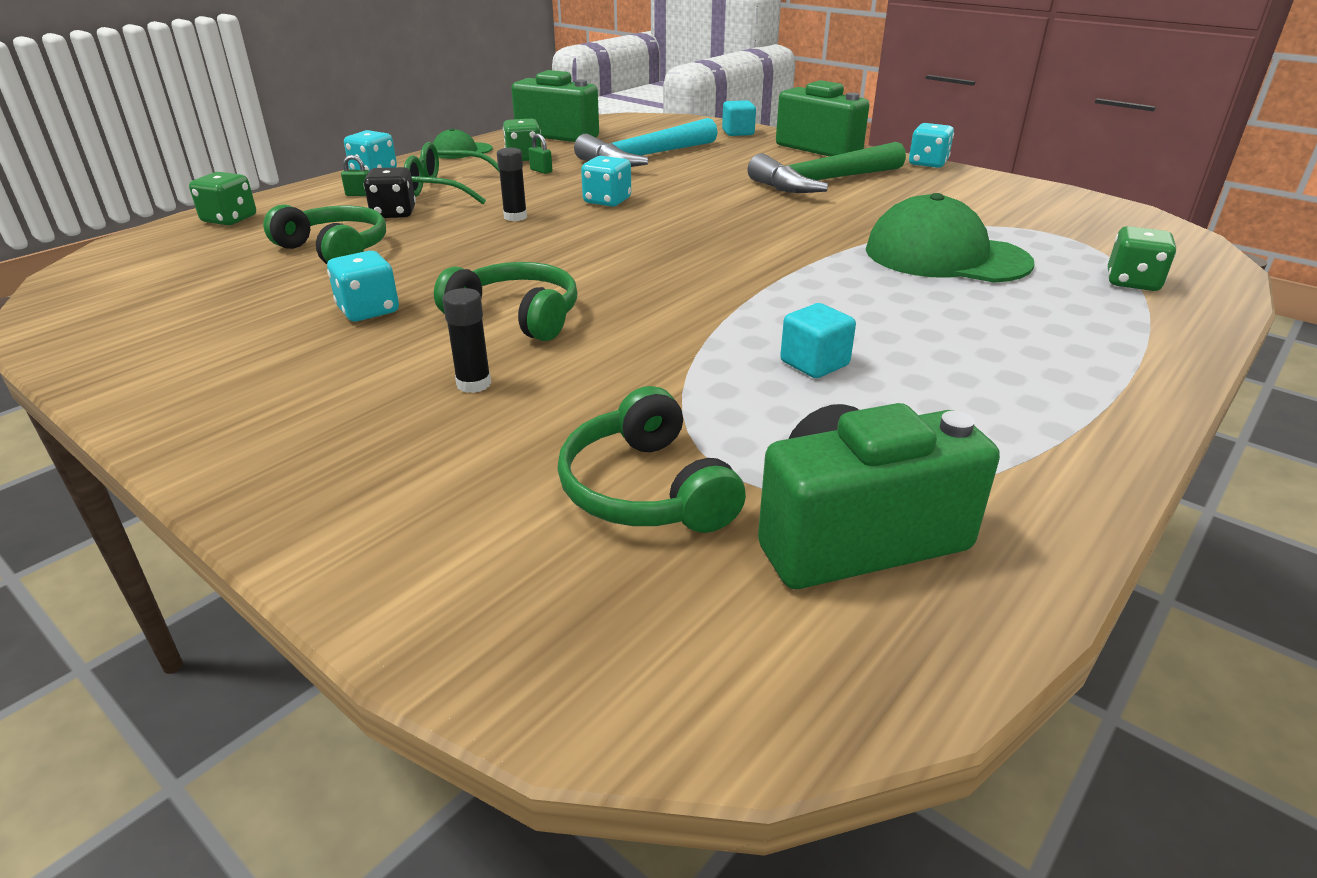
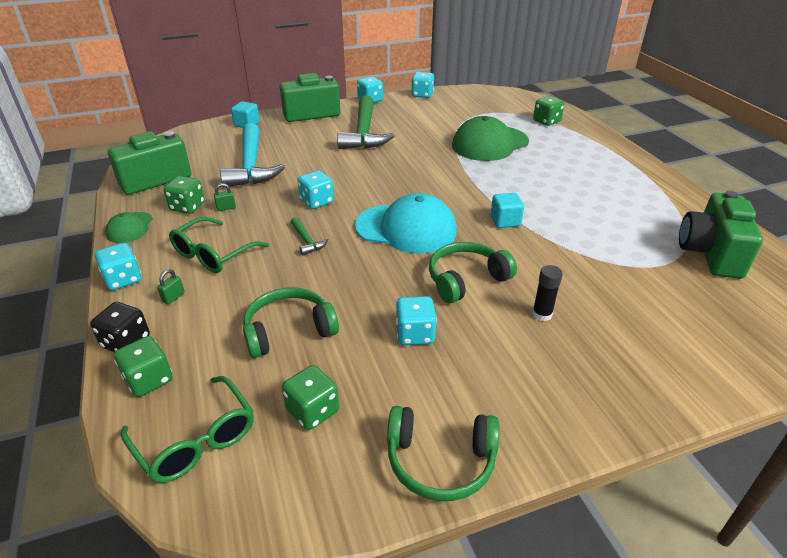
camera: 60 degrees left, 5 degrees up
black dice [364,167,416,218] -> black dice moved to [90,302,150,352]
black glue stick [497,148,527,221] -> green hammer [291,217,328,256]
green headphones [557,386,746,533] -> green headphones moved to [387,406,500,501]
turquoise cube [780,303,856,378] -> turquoise cube moved to [491,193,524,228]
none -> green glasses [120,376,254,483]
none -> green dice [282,365,339,430]
none -> turquoise cap [355,193,457,253]
none -> turquoise dice [411,72,434,98]

